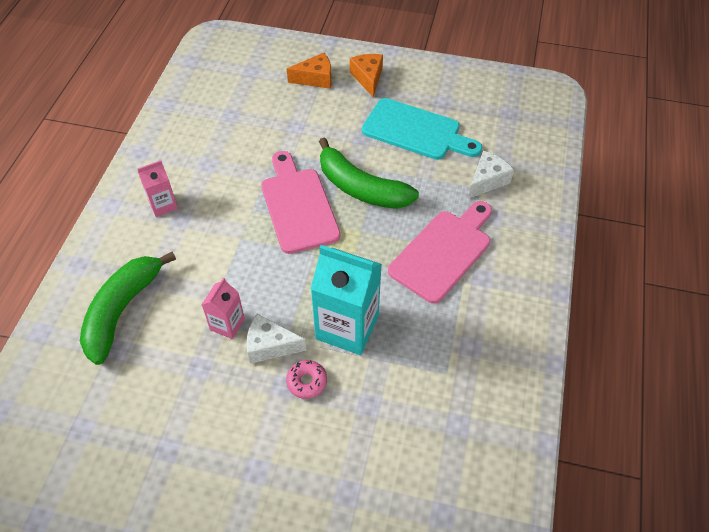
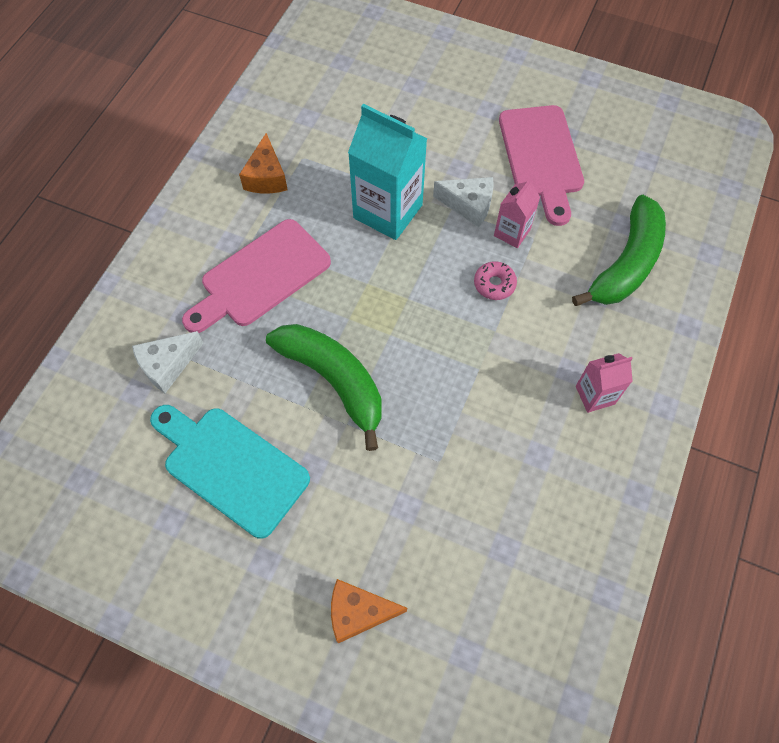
camera: 170 degrees left, 10 degrees up
pink cutting board [261,151,340,254] -> pink cutting board moved to [499,105,584,226]
pink donut [286,360,327,399] -> pink donut moved to [474,261,517,300]
orange cheese [350,54,383,97] -> orange cheese moved to [239,133,288,193]

